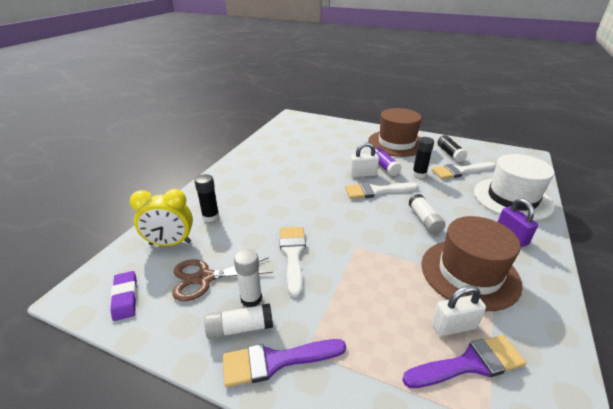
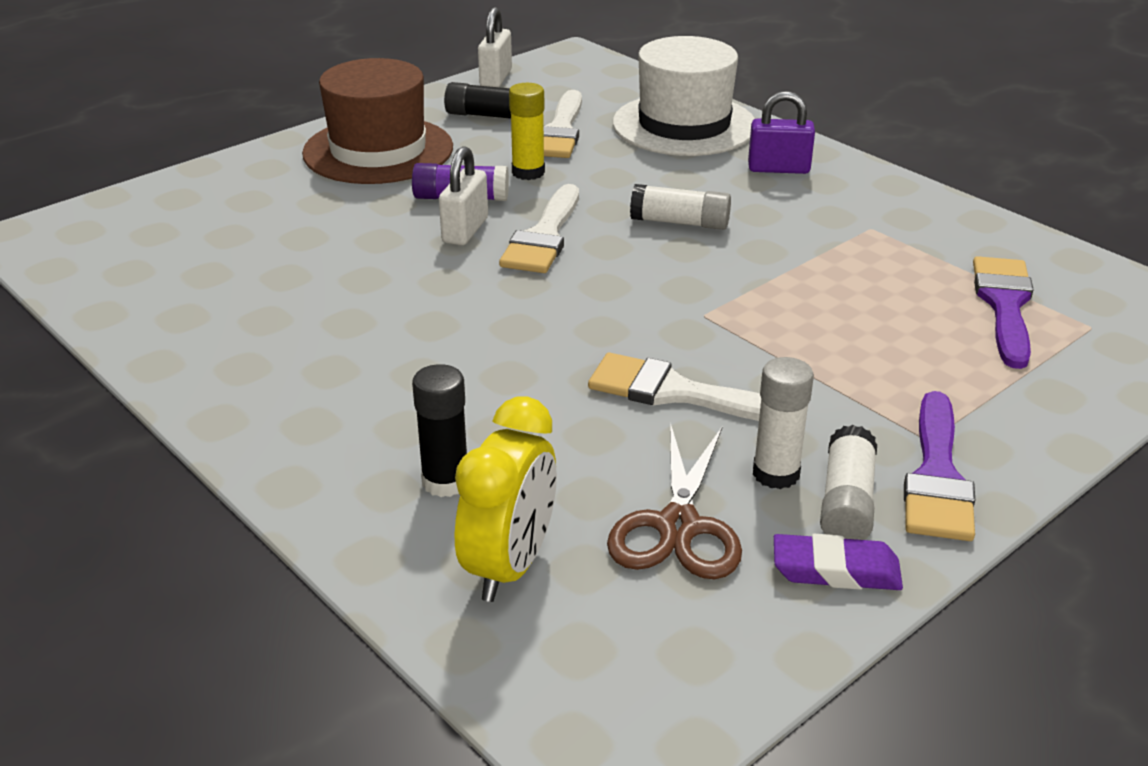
camera: 65 degrees left, 0 degrees up
purple eraser [110,271,137,321] -> purple eraser moved to [774,534,903,590]
black glue stick [412,137,434,178] -> yellow glue stick [509,83,545,180]
brown hat [421,216,523,311] -> none
white padlock [432,286,486,336] -> white padlock moved to [478,7,512,87]

